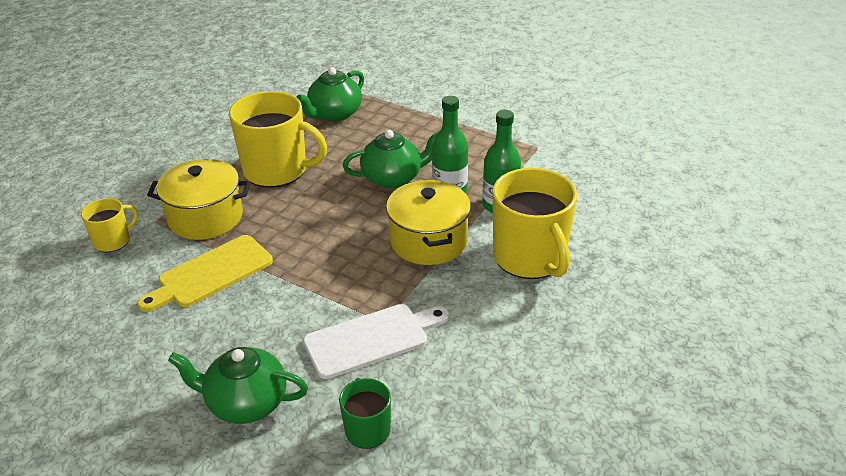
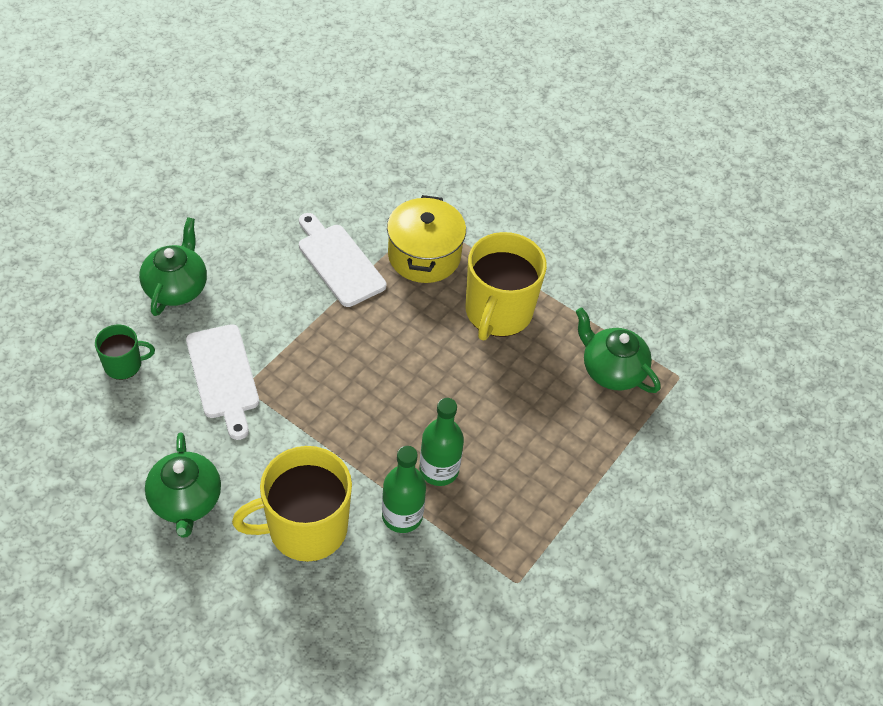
camera: 90 degrees right, 15 degrees up
yellow mug [81,198,138,252] -> none
yellow cutting board [137,235,273,312] -> white cutting board [299,213,386,307]
green teapot [342,130,439,189] -> green teapot moved to [145,432,221,538]
yellow pot [386,180,471,265] -> none

